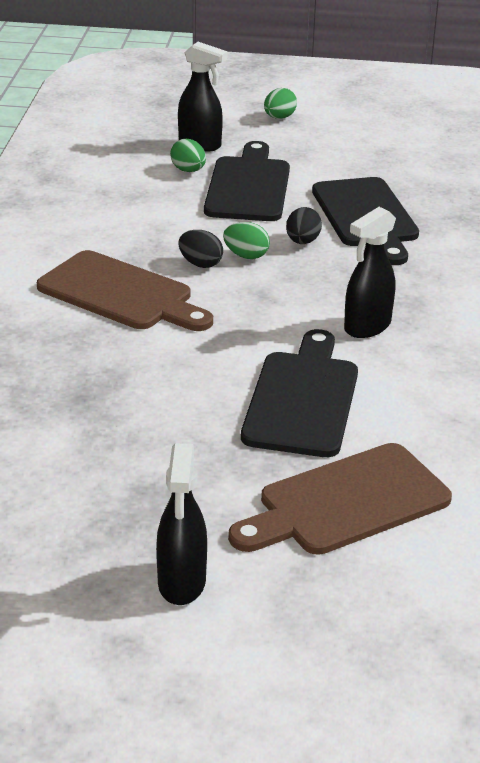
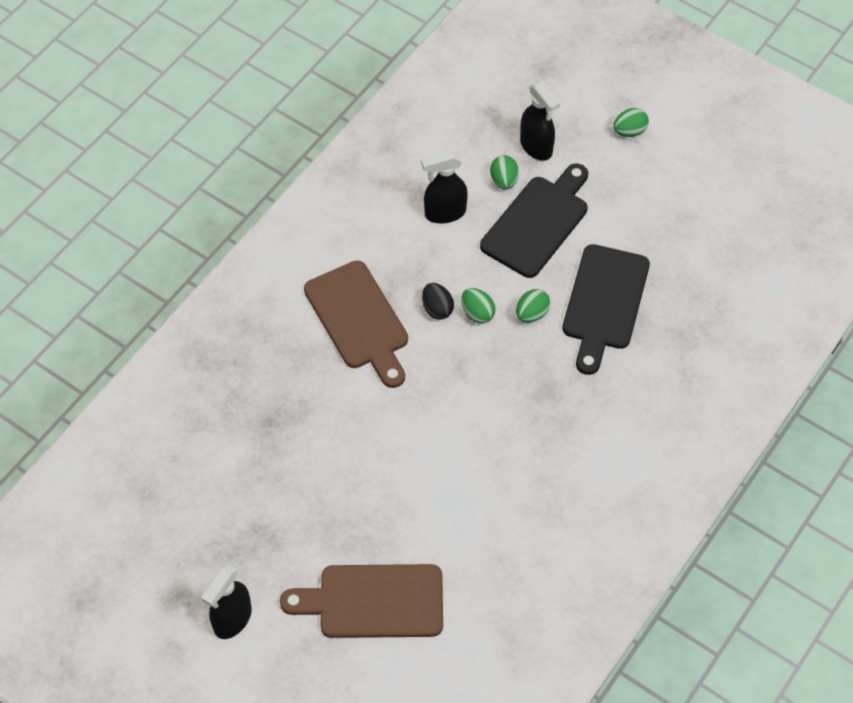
camera: 30 degrees right, 25 degrees up
black cutting board [241,329,358,457] -> none
black egg [286,207,322,244] -> green egg [516,289,550,323]
black spray bottle [344,207,396,338] -> black spray bottle moved to [421,151,468,223]

